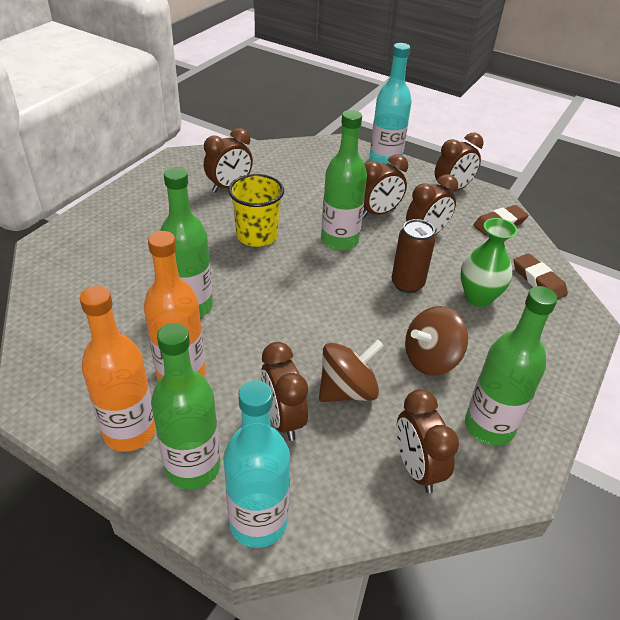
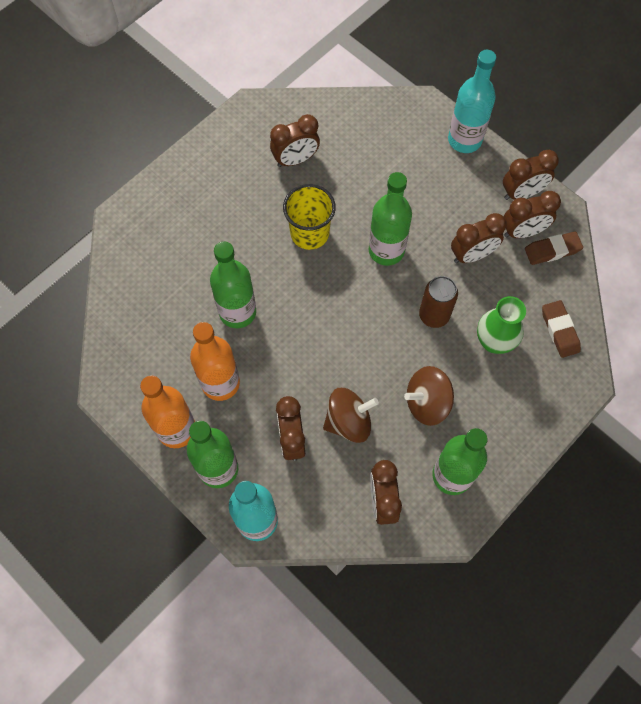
camera: 15 degrees right, 25 degrees up
brown clock [362,154,408,218] -> brown clock moved to [504,191,561,238]

